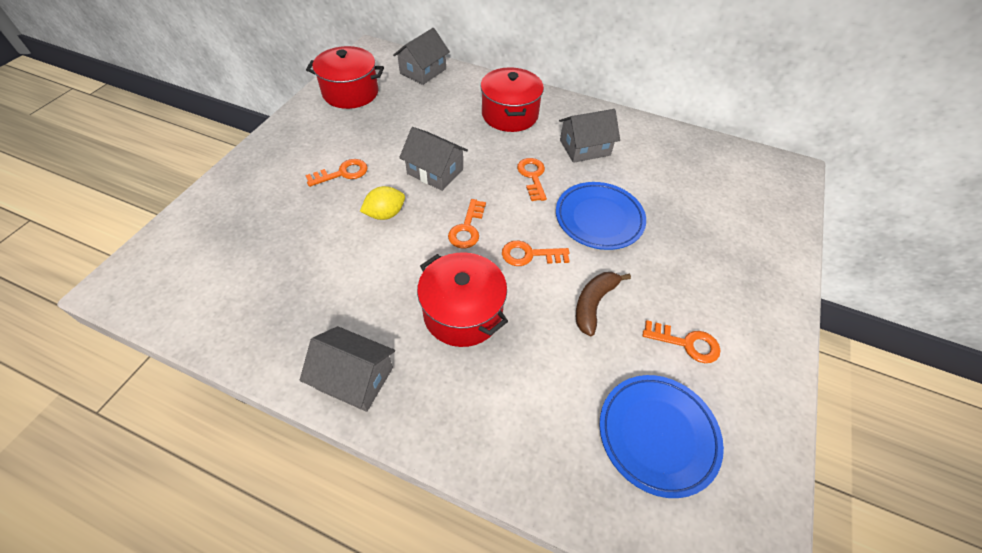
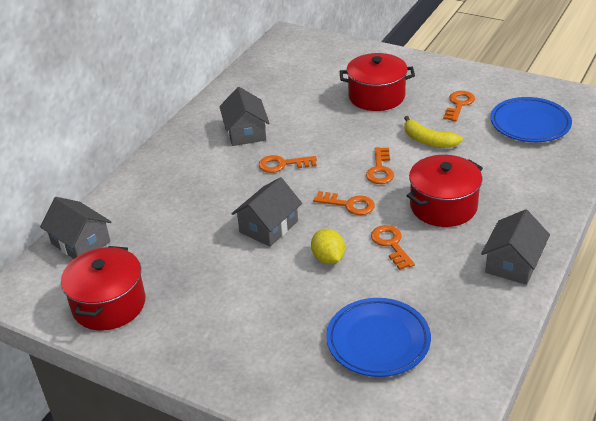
camera: 80 degrees left, 15 degrees down
orange key [305,159,368,187] -> orange key moved to [371,225,415,270]
red pot [481,67,544,132] -> red pot moved to [340,53,415,111]
blue plate [556,182,646,250] -> blue plate moved to [326,298,431,377]
brown banana [576,272,631,336] -> yellow banana [404,116,463,148]

